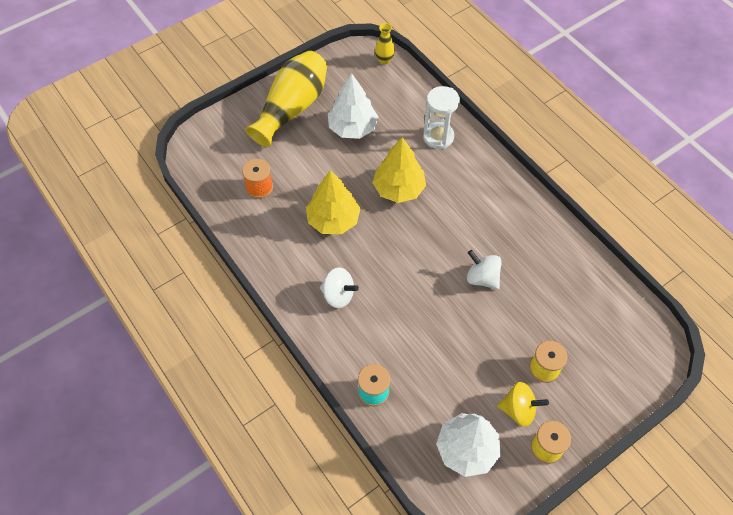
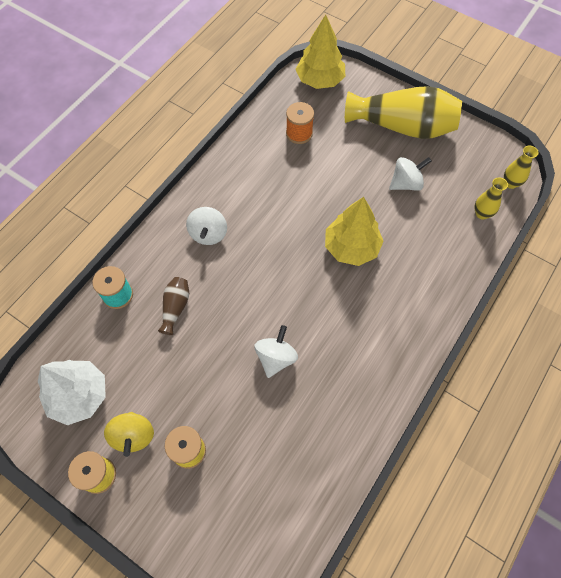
camera: 70 degrees right, 5 degrees up
yellow tree [306,170,361,234] -> yellow tree moved to [296,15,345,89]
white tree [328,73,378,139] -> white spinning top [389,157,431,191]
white hourglass [423,86,460,149] -> none
none -> brown vase [158,277,189,335]
none -> yellow vase [474,177,508,220]

